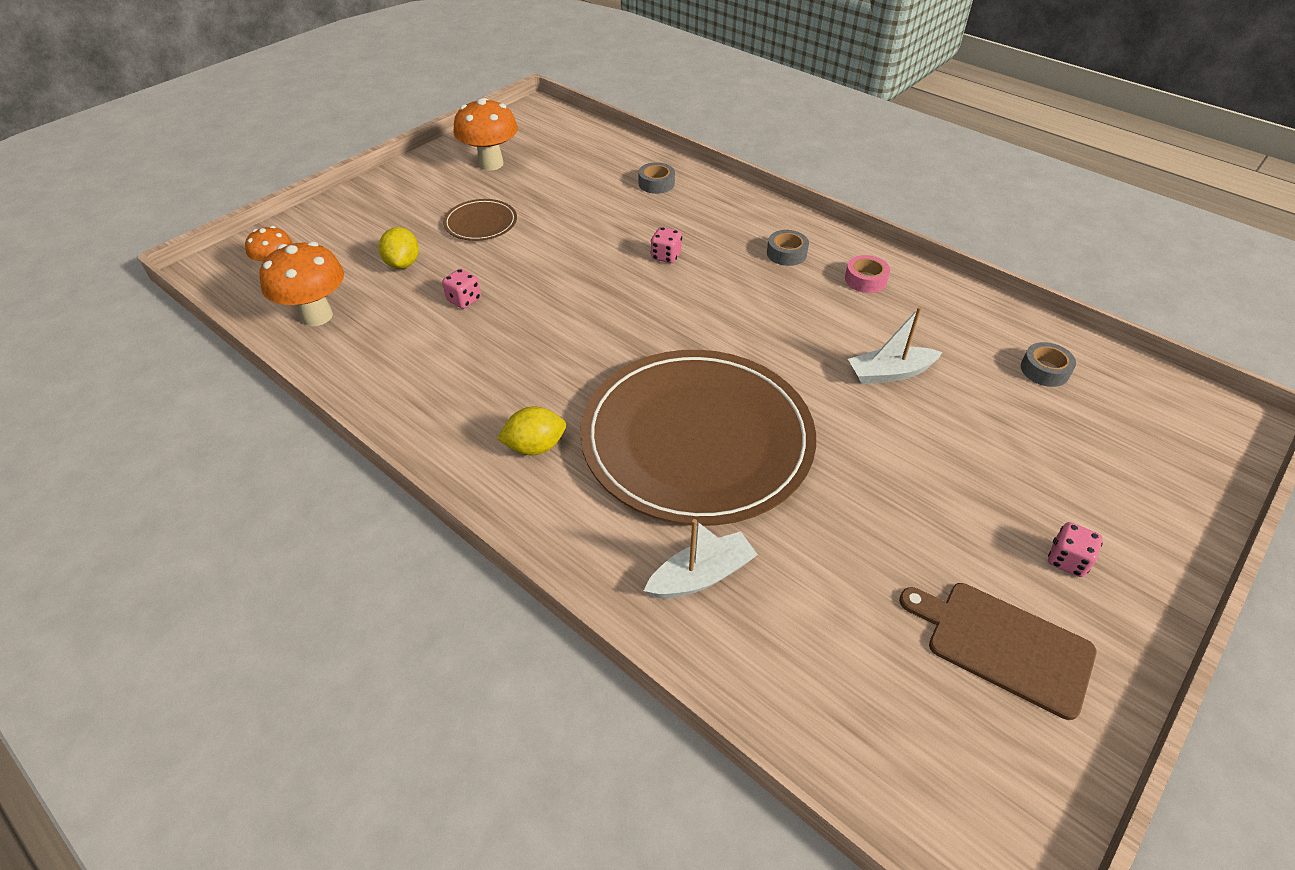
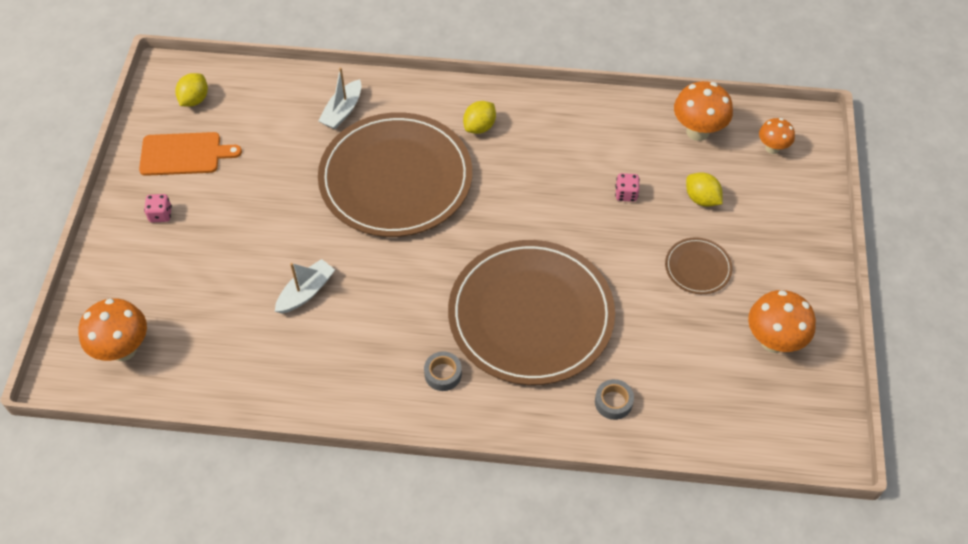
camera: 145 degrees right, 10 degrees up
pink dice [651,227,682,263] -> brown plate [448,240,615,385]
pink tape [845,255,890,293] -> none
brown cutting board [899,583,1096,720] -> orange cutting board [139,132,242,176]
grey tape [1021,342,1076,387] -> none
none -> orange mushroom [78,298,147,361]
none -> yellow lemon [175,73,208,107]

